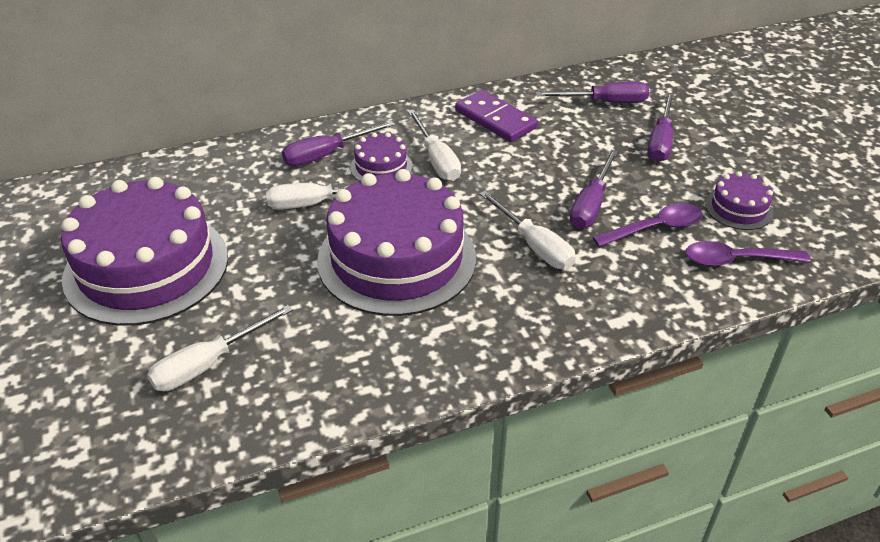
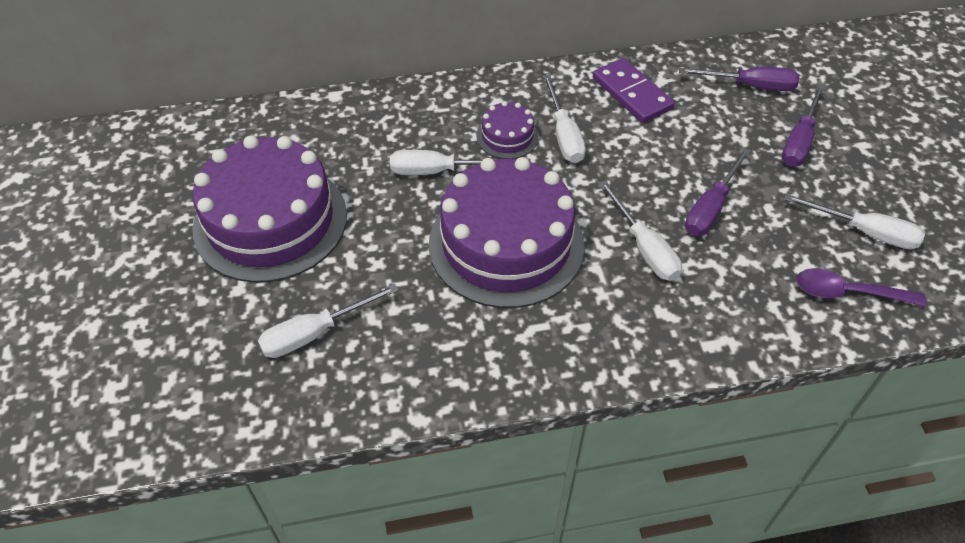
camera: 10 degrees right, 10 degrees up
purple screwdriver [282,121,395,166] -> none
purple spoon [592,203,703,247] -> none
purple cake [705,171,773,230] -> white screwdriver [784,194,925,249]

